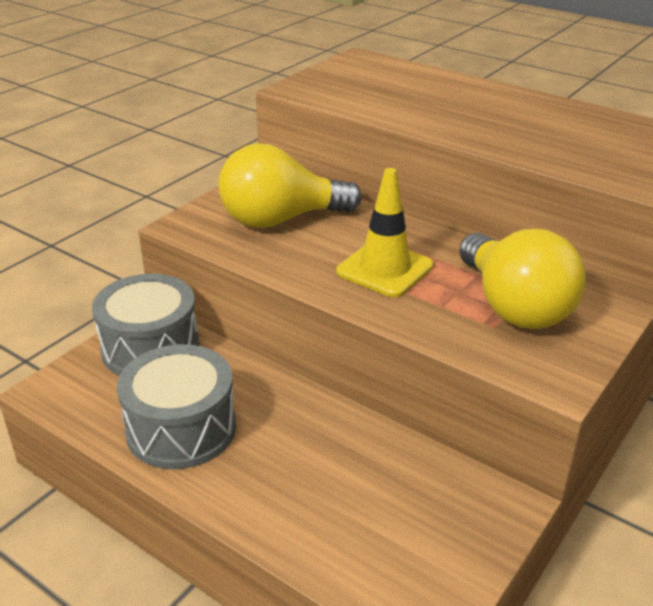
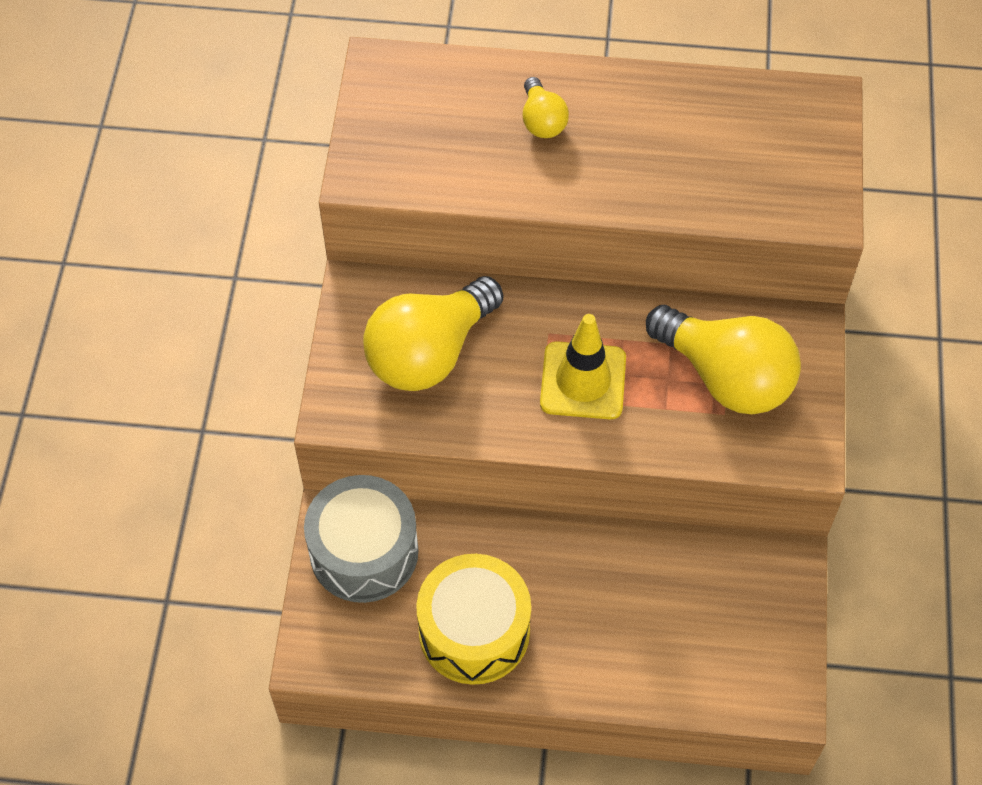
camera: 30 degrees left, 25 degrees up
grey drum [117,344,236,469] -> yellow drum [416,554,531,685]
none -> yellow light bulb [523,77,569,138]

